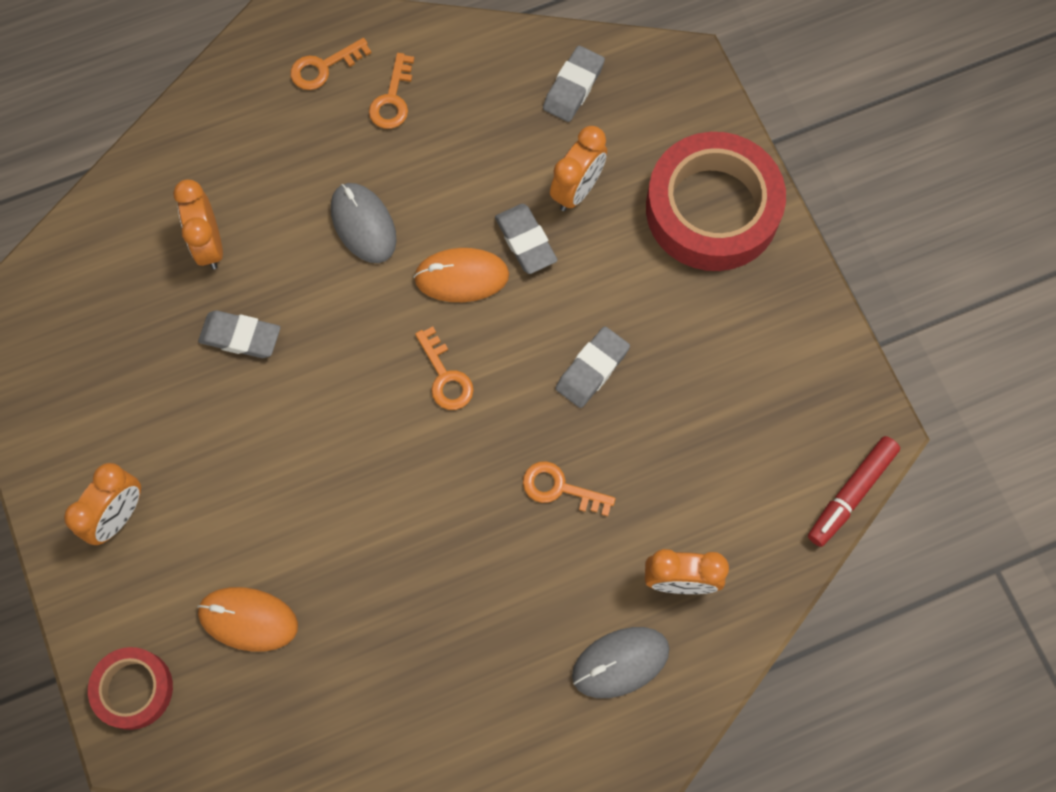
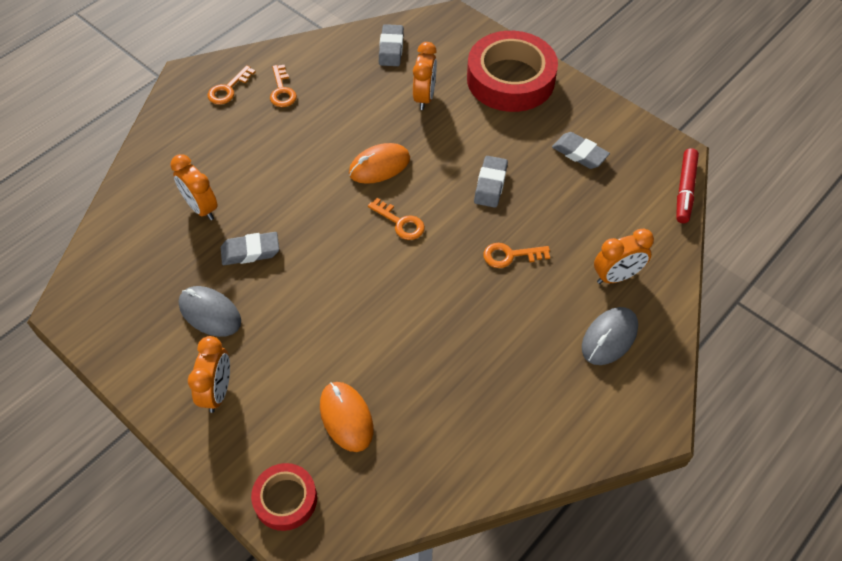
camera: 25 degrees left, 15 degrees down
orange mouse [197,587,298,652] -> orange mouse turned 75 degrees clockwise [320,382,373,452]
grey mouse [331,183,397,263] -> grey mouse moved to [178,286,241,337]
grey eraser [495,204,557,274] -> grey eraser moved to [552,132,610,169]

